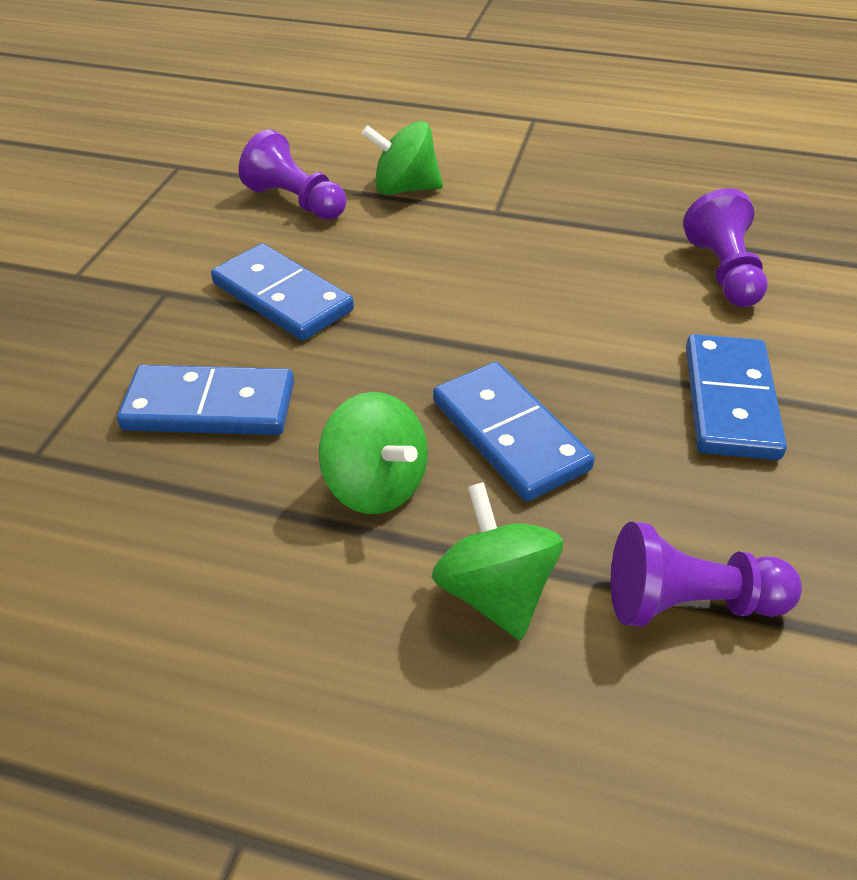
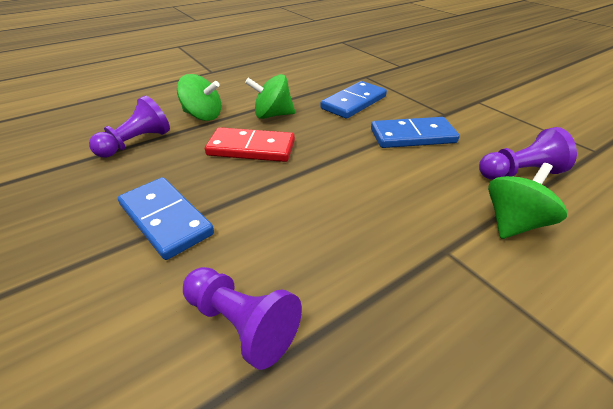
camera: 130 degrees right, 5 degrees down
blue domino [433,362,595,501] -> red domino [205,127,295,162]

